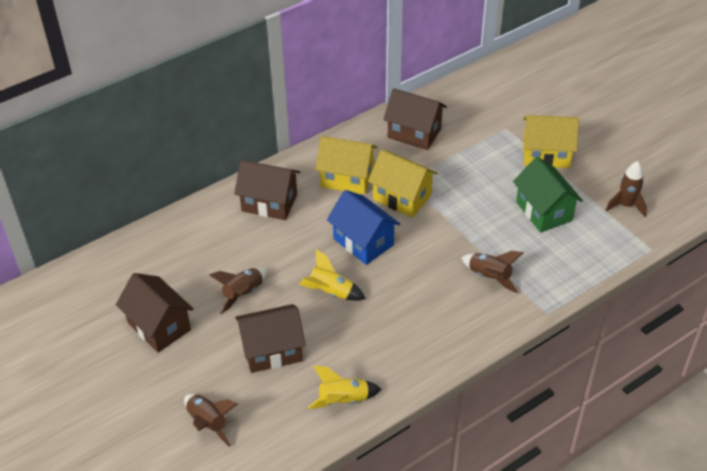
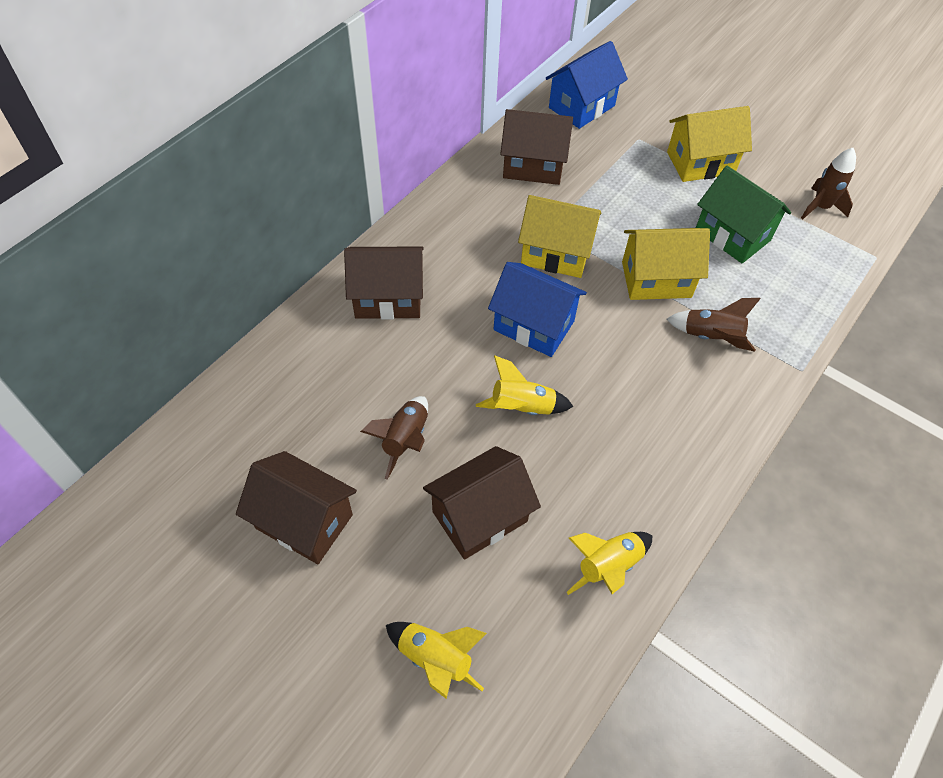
camera: 20 degrees left, 10 degrees up
brown rocket [184,394,238,447] -> yellow rocket [386,622,487,699]
yellow house [315,136,377,195] -> yellow house moved to [622,228,710,300]
none -> blue house [546,41,628,129]

